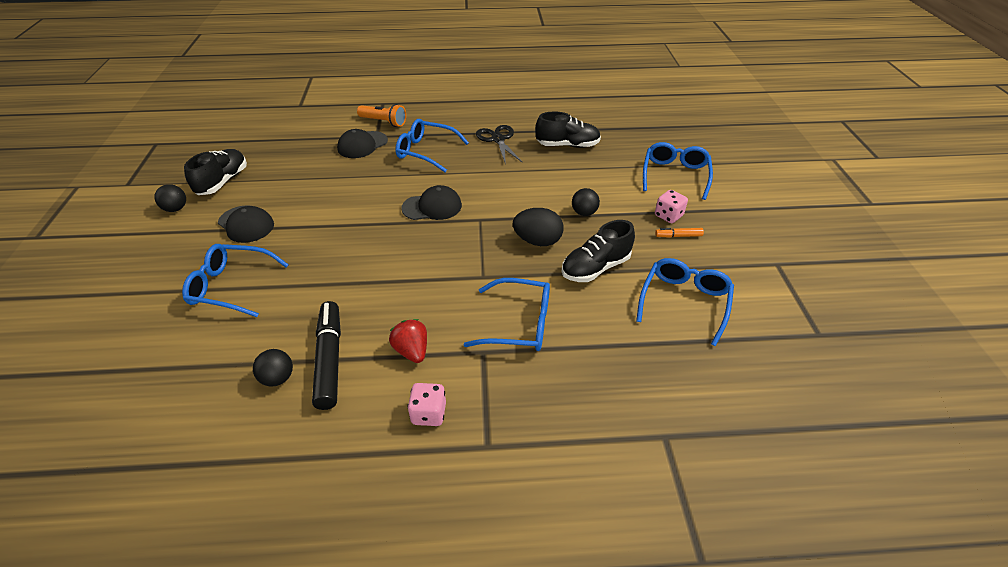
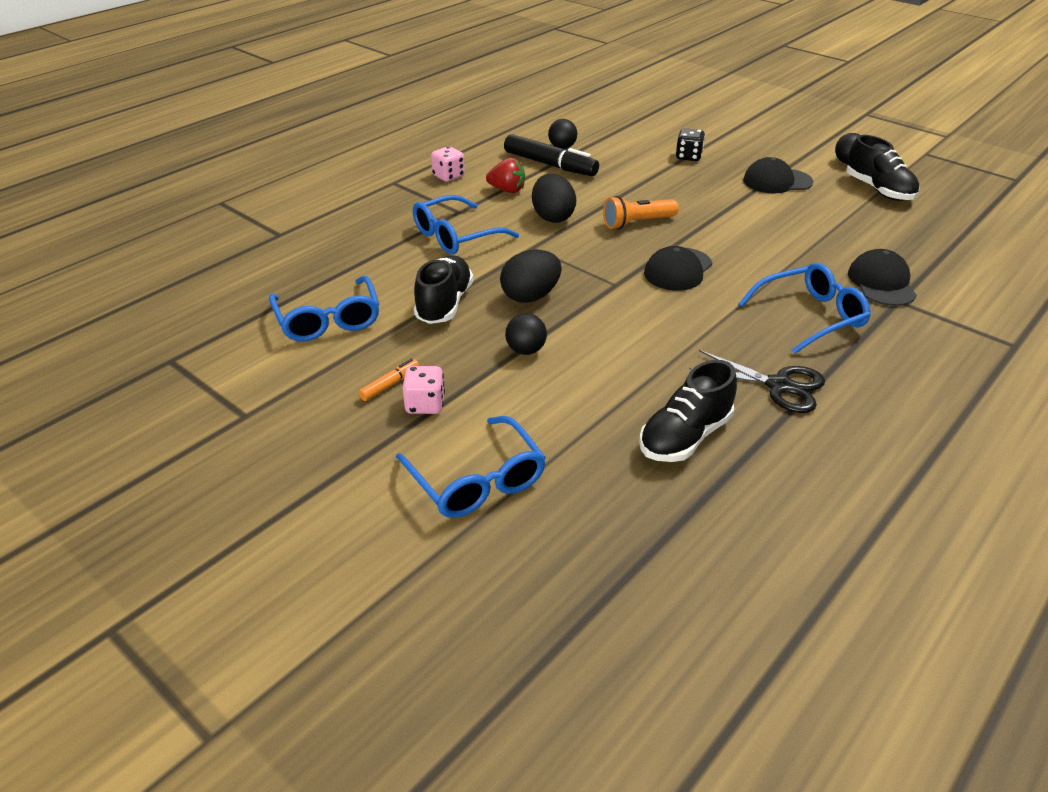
camera: 135 degrees right, 5 degrees down
blue glasses [182,244,289,317] -> black dice [676,128,705,161]
orange flashlight [357,104,406,127] -> orange flashlight moved to [603,196,678,230]
none -> black egg [532,174,576,223]

